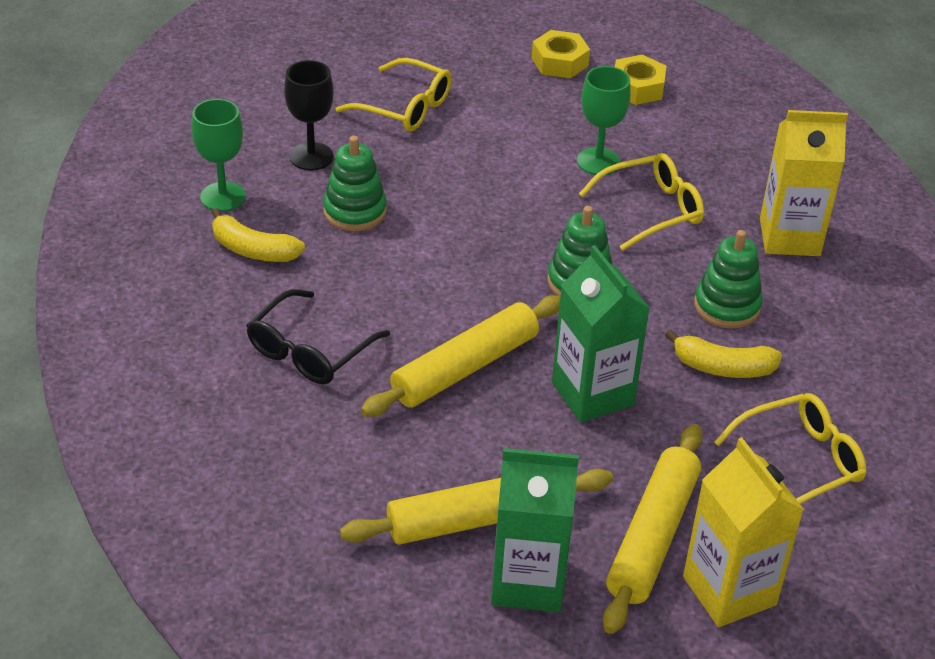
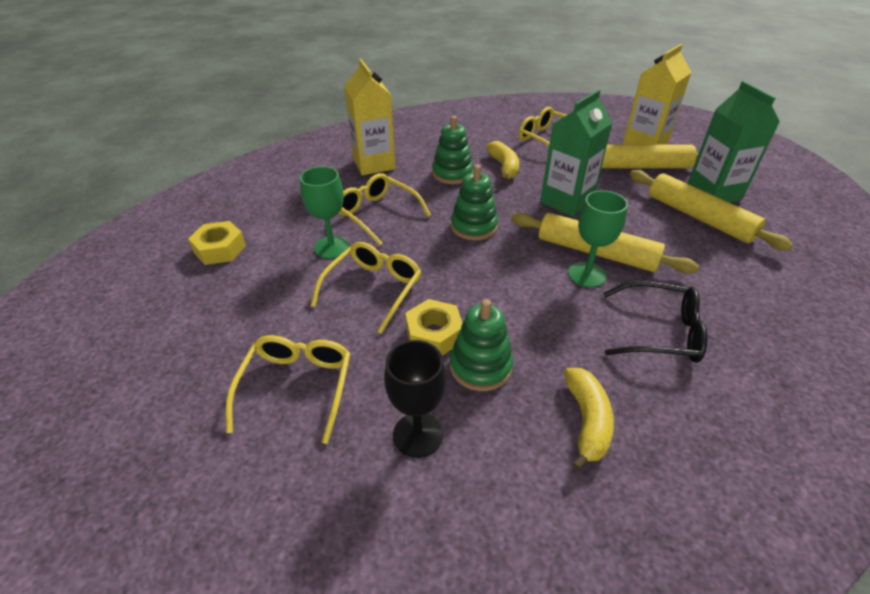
camera: 110 degrees left, 0 degrees up
green goblet [191,99,246,212] -> green goblet moved to [568,190,628,287]
yellow nut [531,30,590,78] -> yellow nut moved to [405,299,463,356]
none -> yellow glasses [311,242,421,334]

